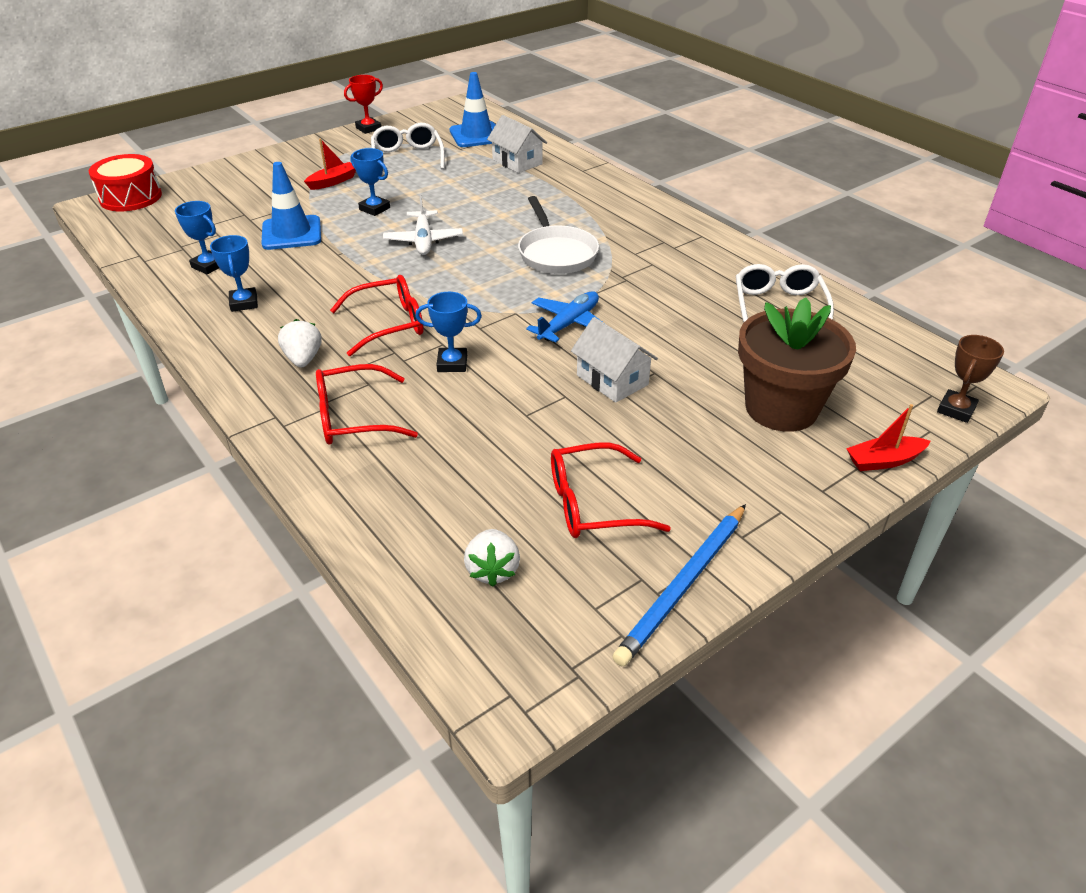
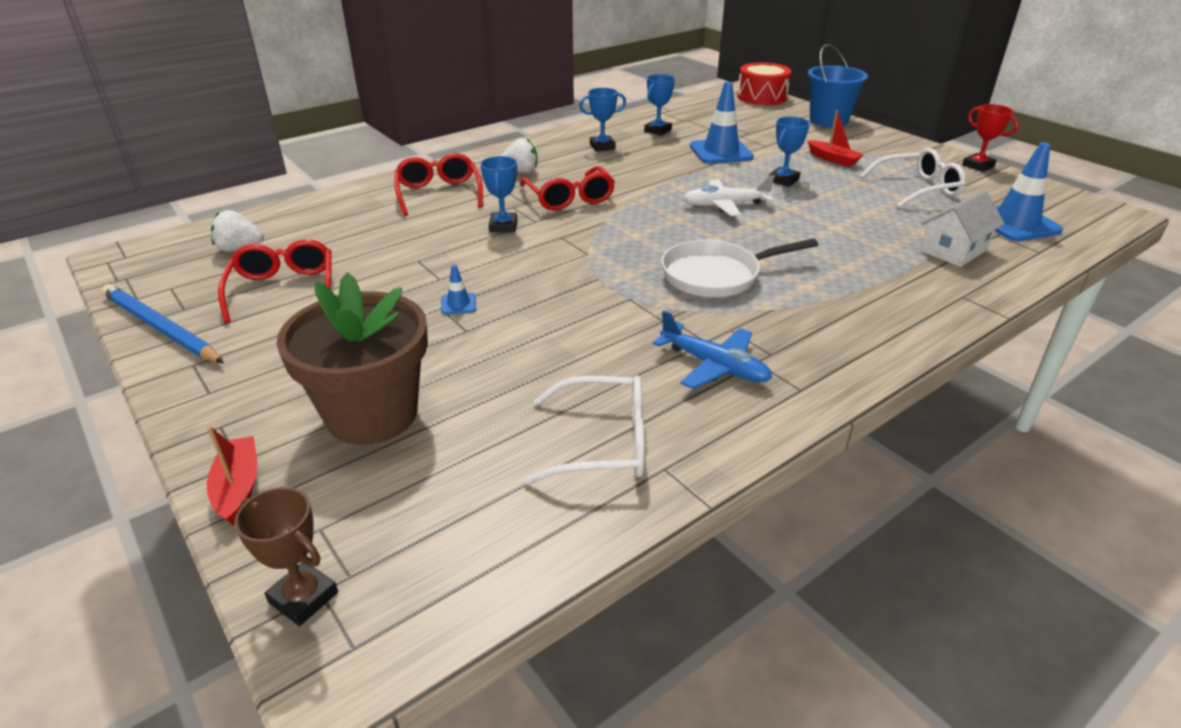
camera: 90 degrees right, 5 degrees down
blue plane [526,291,604,343] -> blue plane moved to [653,310,772,389]
white house [571,317,658,403] -> blue traffic cone [441,264,476,314]
none -> blue bucket [808,44,868,127]

